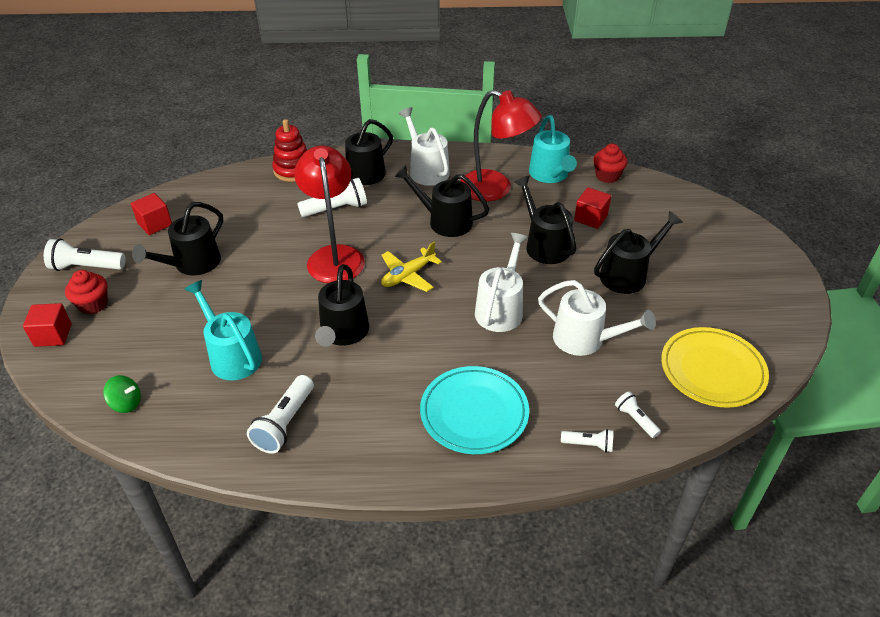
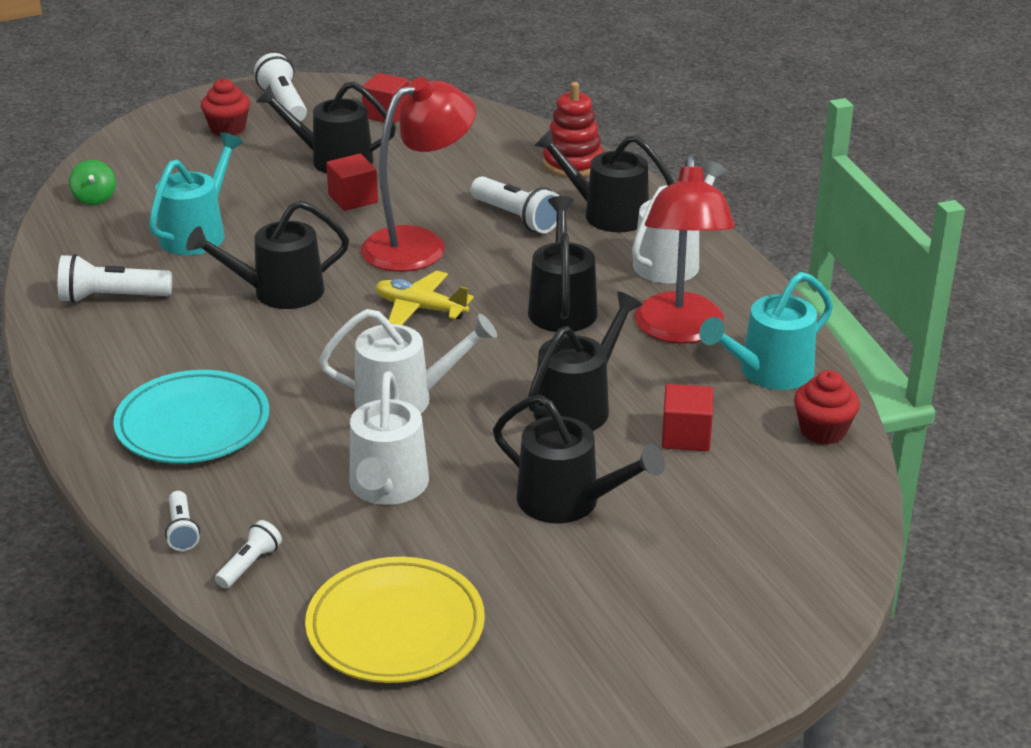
camera: 65 degrees right, 10 degrees down
red cube [23,303,72,347] -> red cube moved to [326,154,378,211]

